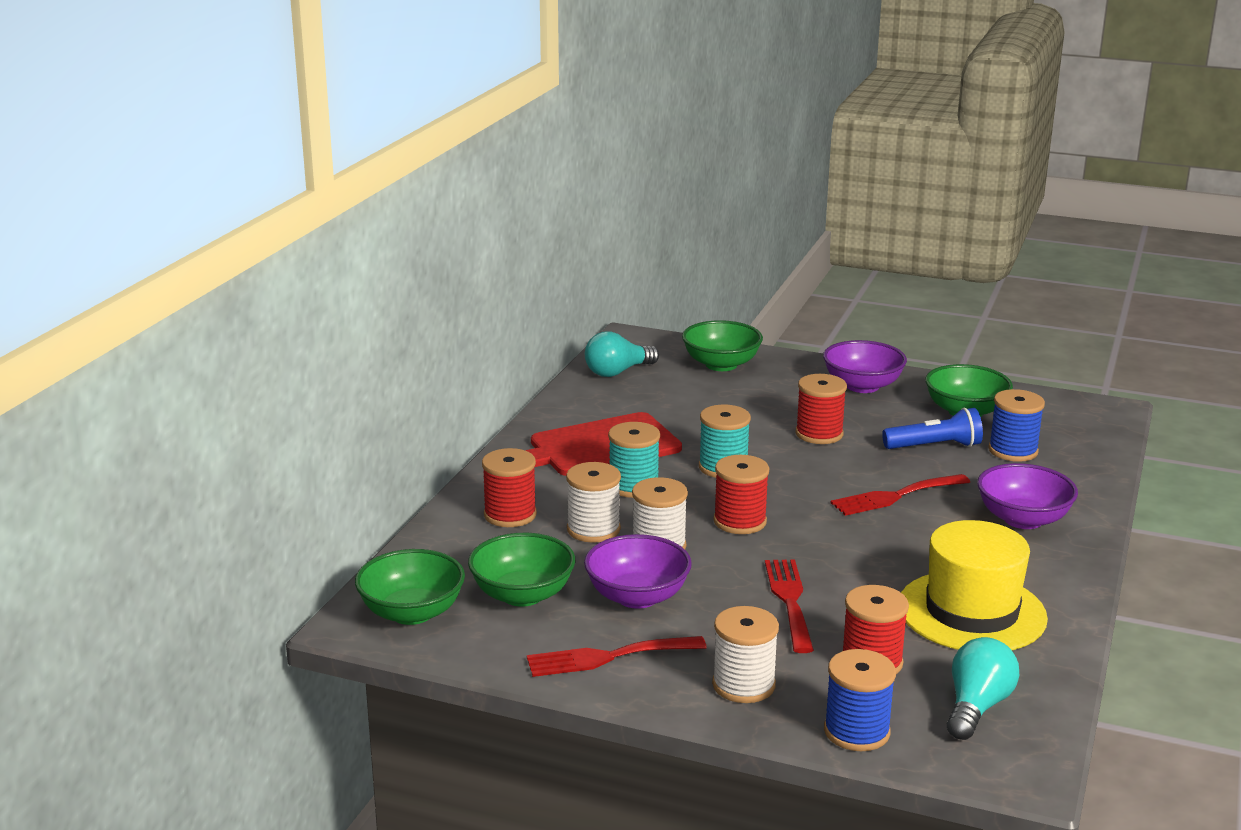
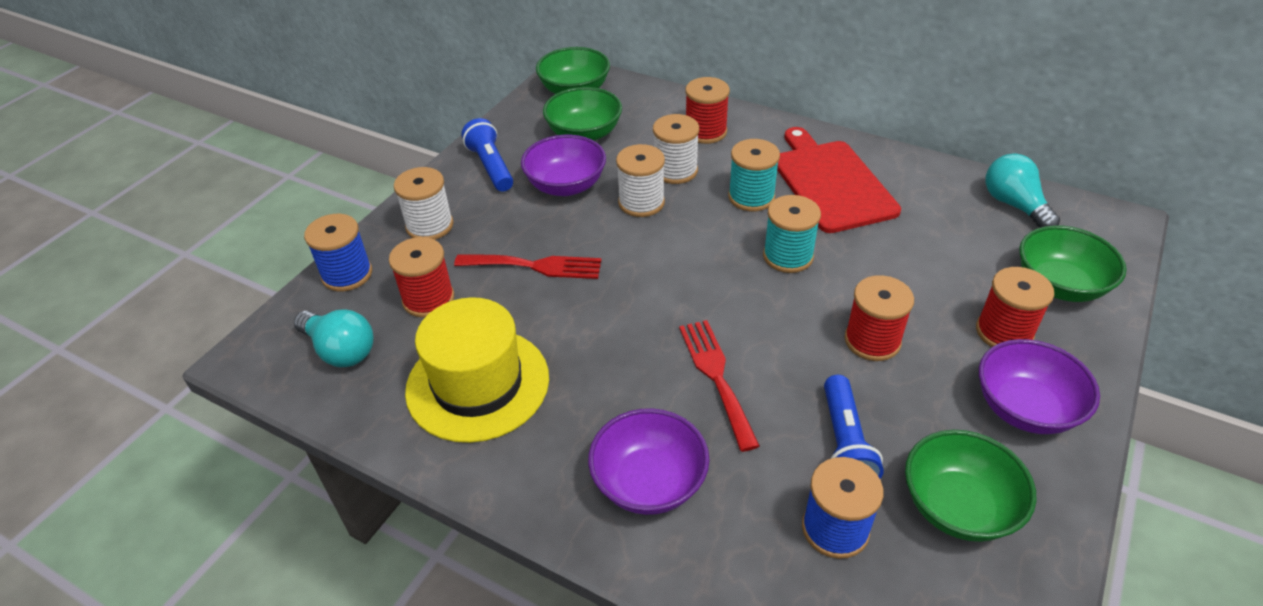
camera: 100 degrees right, 20 degrees up
red fork [527,636,707,677] -> blue flashlight [461,118,513,191]
red spool [713,455,769,534] -> red spool moved to [976,267,1054,347]

